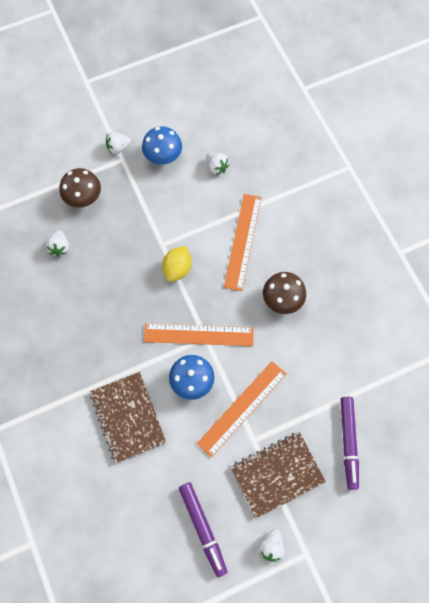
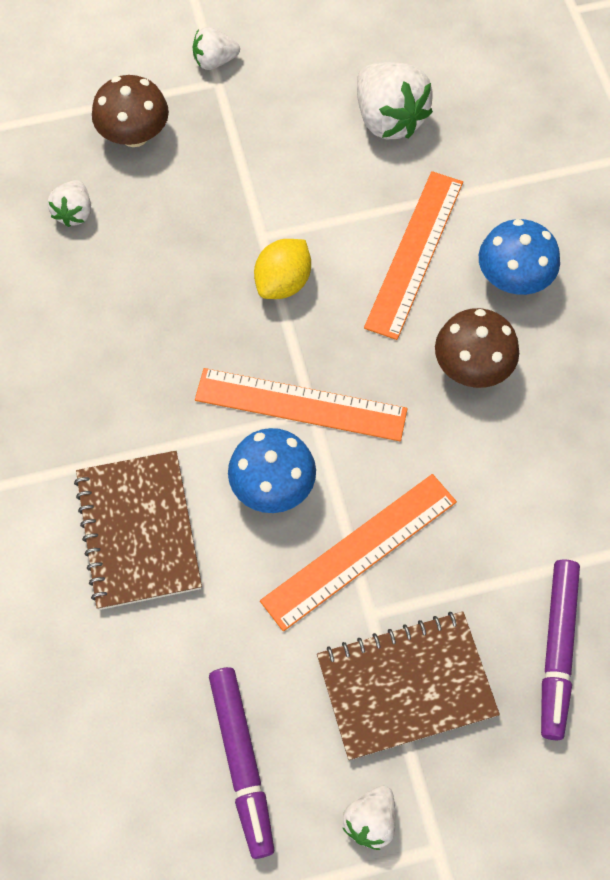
camera: 10 degrees right, 5 degrees down
blue mushroom [142,126,182,165] -> blue mushroom moved to [479,219,560,295]
white strawberry [206,152,229,175] -> white strawberry [357,62,433,139], size x1.80

